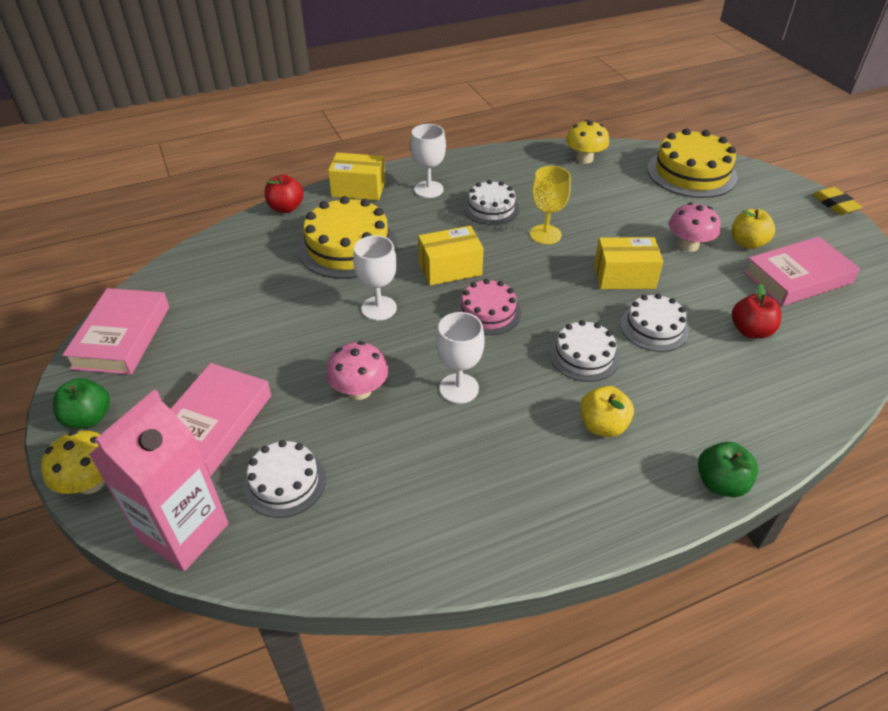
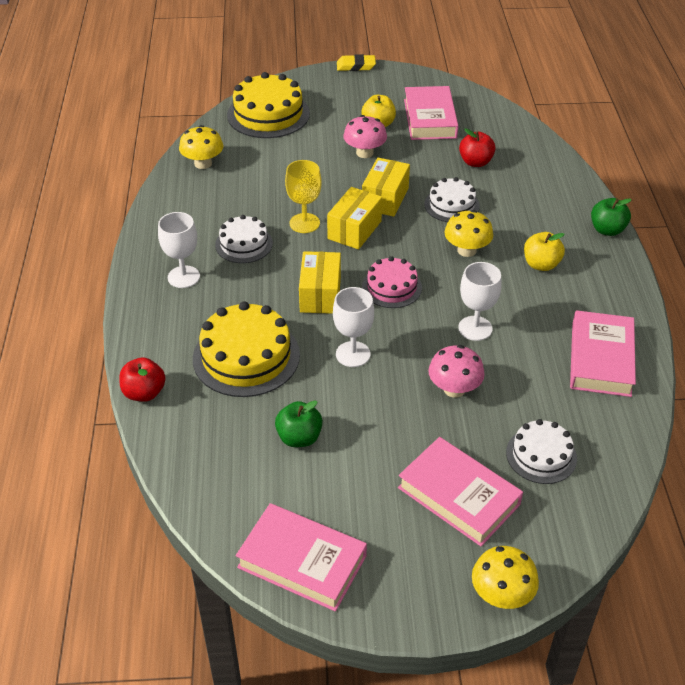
camera: 70 degrees left, 0 degrees up
green apple [53,378,110,429] -> green apple moved to [275,400,323,447]
pink carton [89,389,229,571] -> none
yellow box [328,153,385,200] -> yellow box moved to [327,187,382,250]
white cake [549,320,620,382] -> yellow mushroom [445,210,493,257]
none -> pink book [570,310,636,397]

